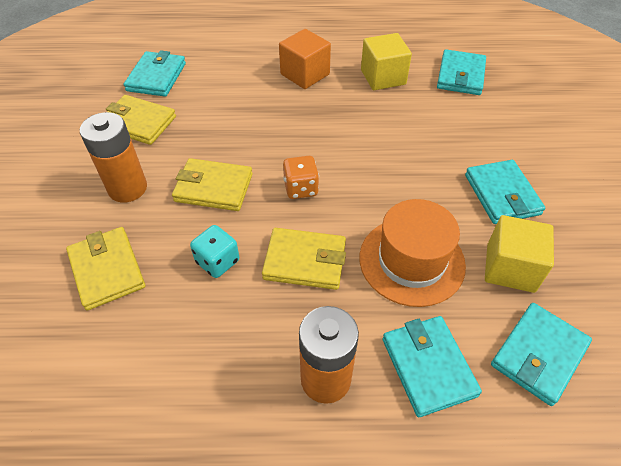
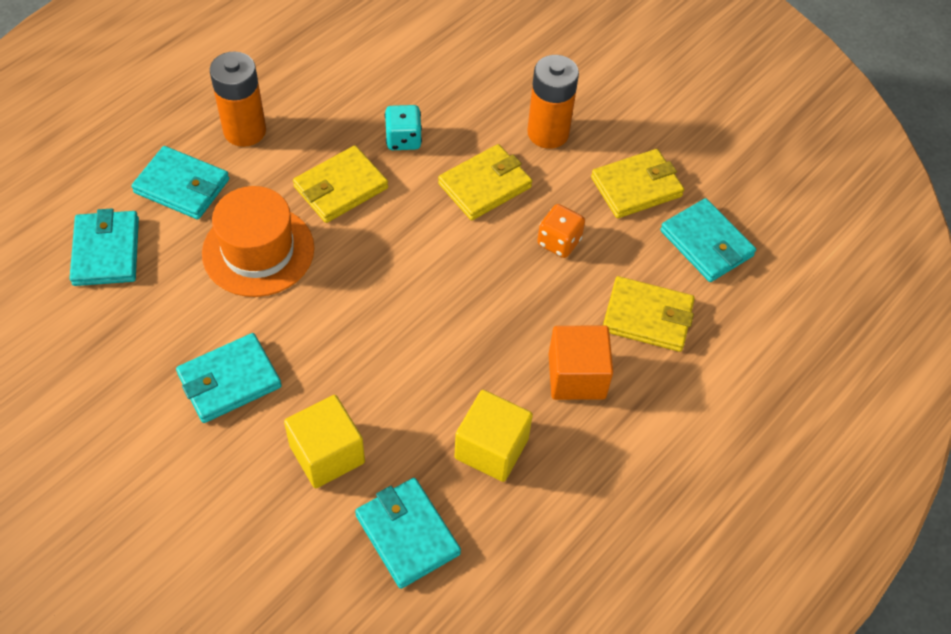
camera: 130 degrees right, 5 degrees up
yellow wallet [66,227,145,311] -> yellow wallet moved to [603,276,695,352]
orange dice [283,156,319,199] -> orange dice moved to [537,204,585,258]
turquoise wallet [465,160,545,224] -> turquoise wallet turned 60 degrees counterclockwise [176,333,282,423]
yellow cube [485,215,554,293] -> yellow cube moved to [284,395,365,488]

